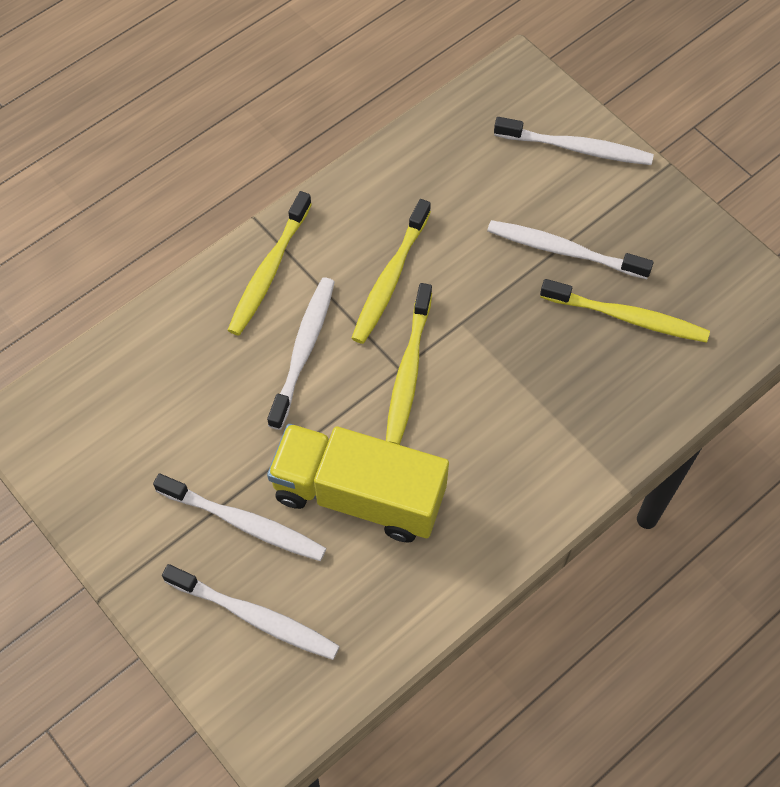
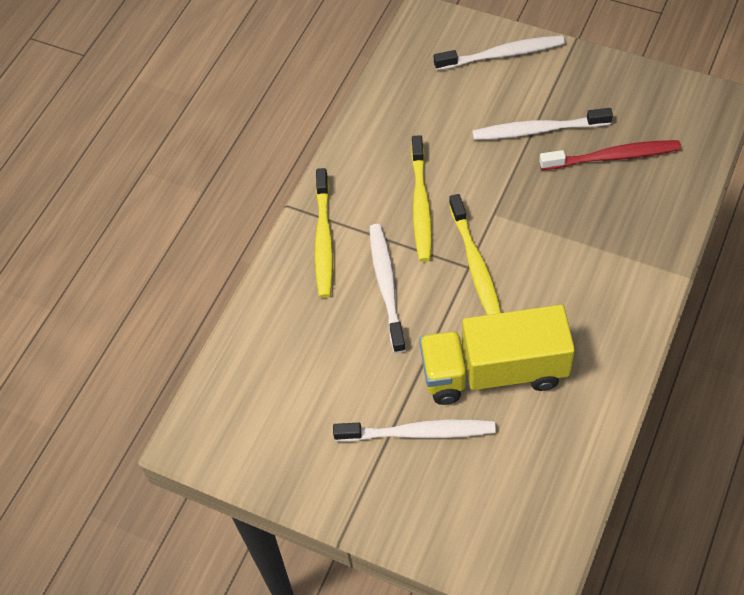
camera: 20 degrees left, 5 degrees down
white toothbrush [162,564,340,660] -> none
yellow toothbrush [540,279,710,343] -> red toothbrush [539,140,681,170]

